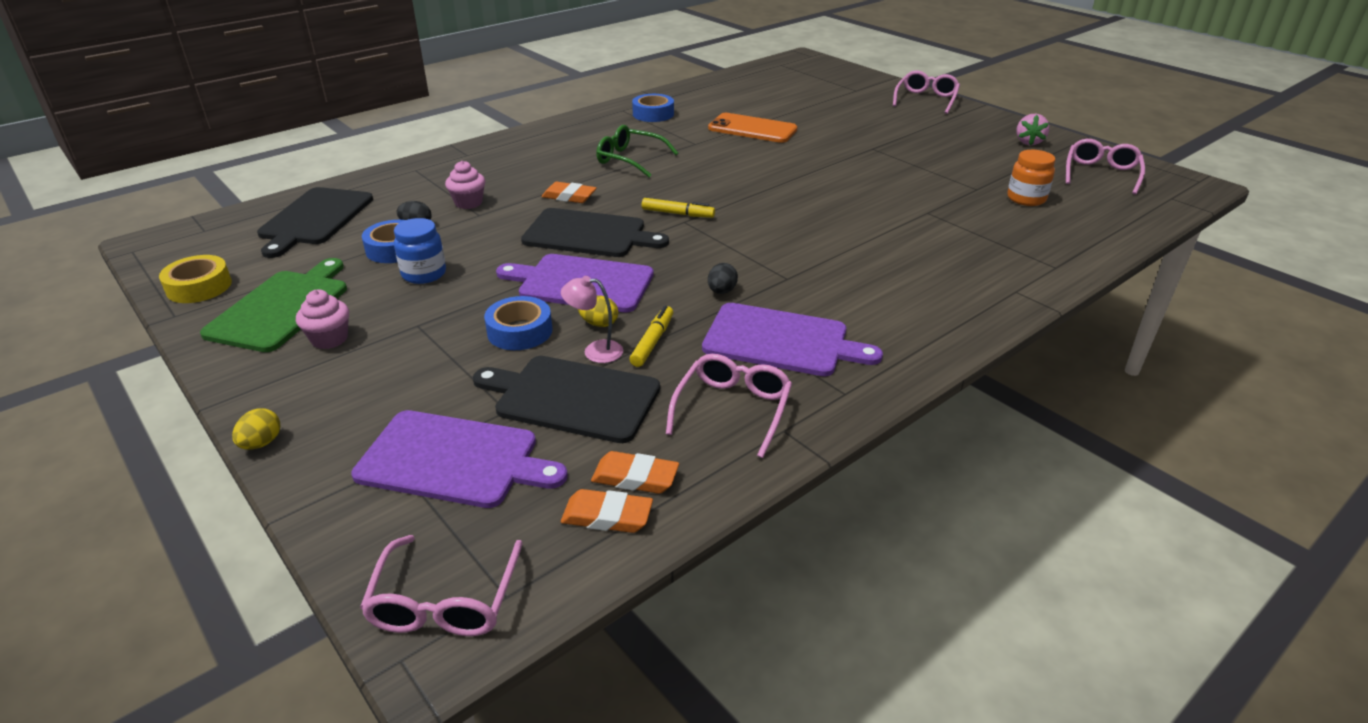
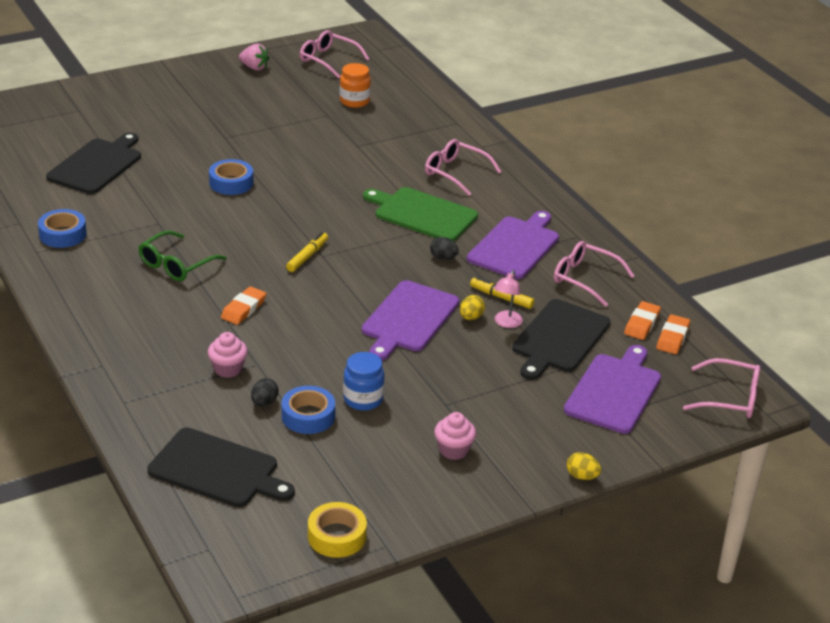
camera: 80 degrees left, 0 degrees up
green cutting board [200,258,347,352] -> green cutting board moved to [363,187,478,241]
blue tape [484,296,552,350] -> blue tape moved to [209,159,253,195]
black cutting board [521,208,669,257] -> black cutting board moved to [46,132,141,194]
orange phone [708,113,798,143] -> none
pink glasses [893,71,960,114] -> pink glasses moved to [425,139,501,196]

